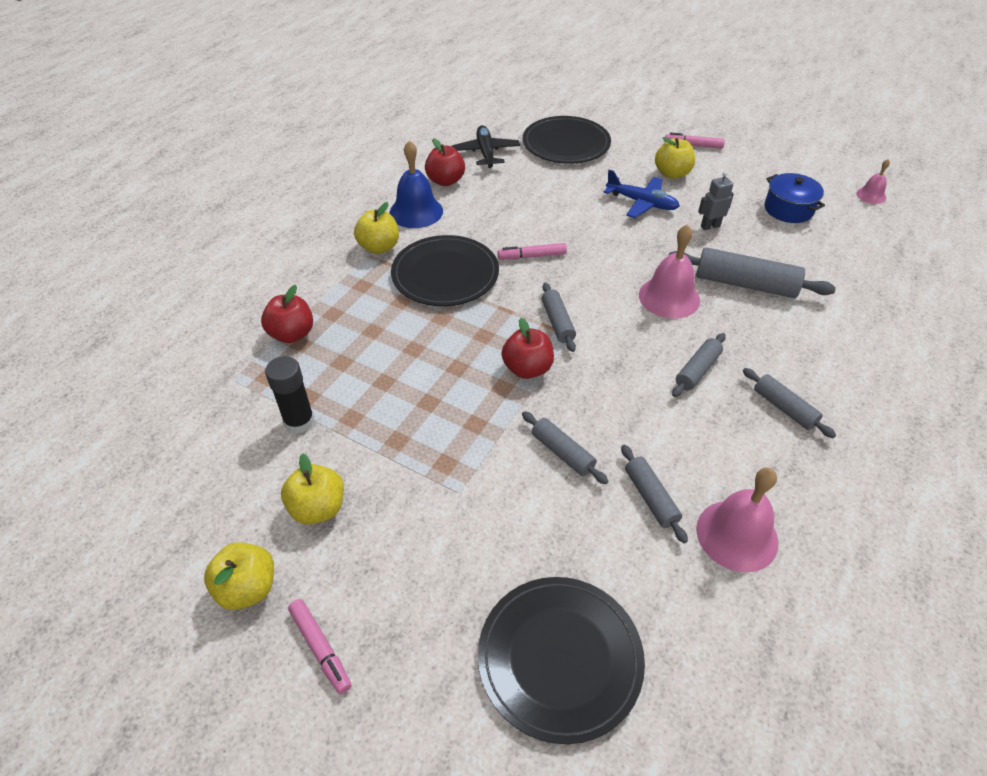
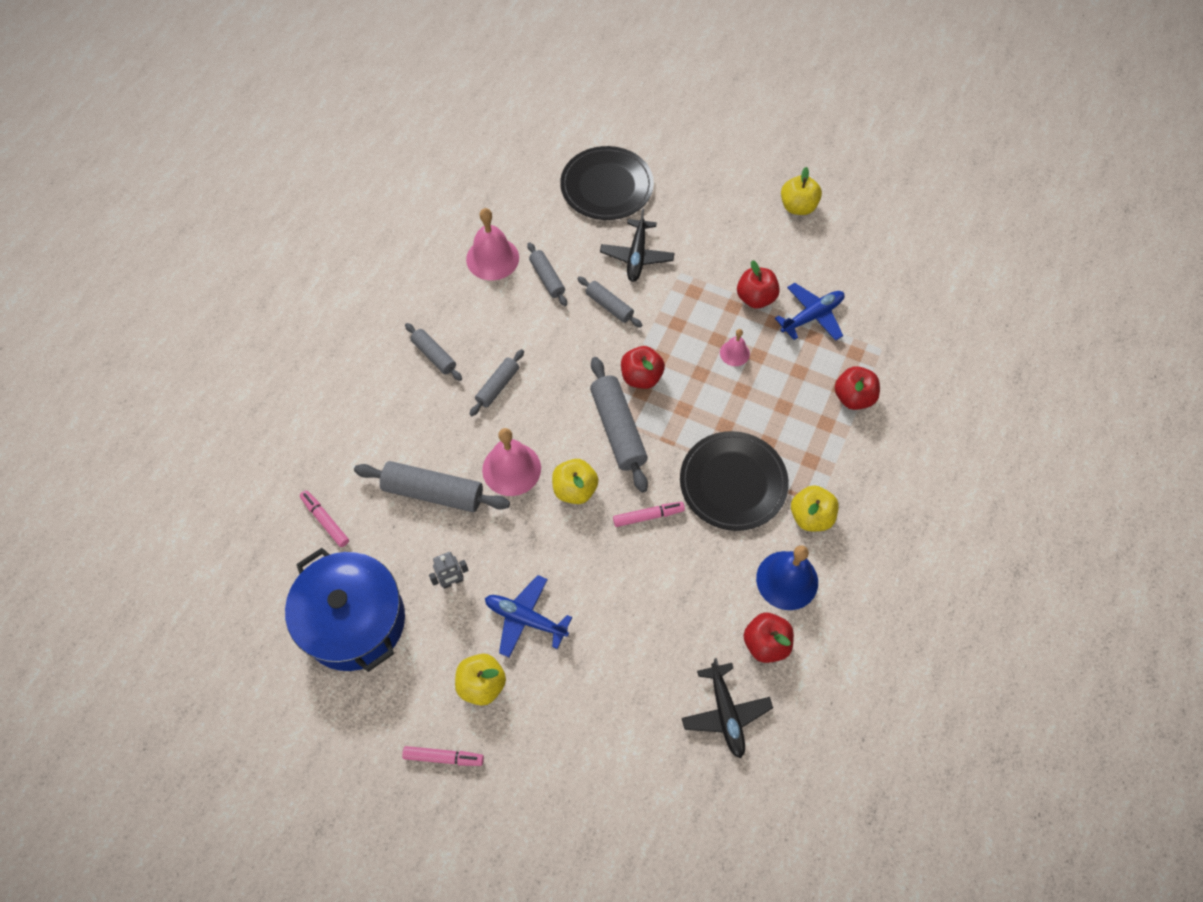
camera: 175 degrees right, 15 degrees up
black glue stick [265,356,315,434] -> blue plane [775,283,845,341]
yellow apple [281,454,344,525] -> yellow apple moved to [552,459,599,504]
pink marker [288,599,351,694] -> pink marker moved to [300,490,349,547]
black plate [523,116,611,164] -> none
grey rolling pin [542,283,576,352] -> grey rolling pin [590,357,648,493], size x1.72
blue pot [765,173,825,223] -> blue pot [285,548,405,672], size x1.81
pink bell [857,159,890,204] -> pink bell moved to [720,329,750,366]
none -> black plane [600,208,675,282]
none -> red apple [737,260,780,309]

